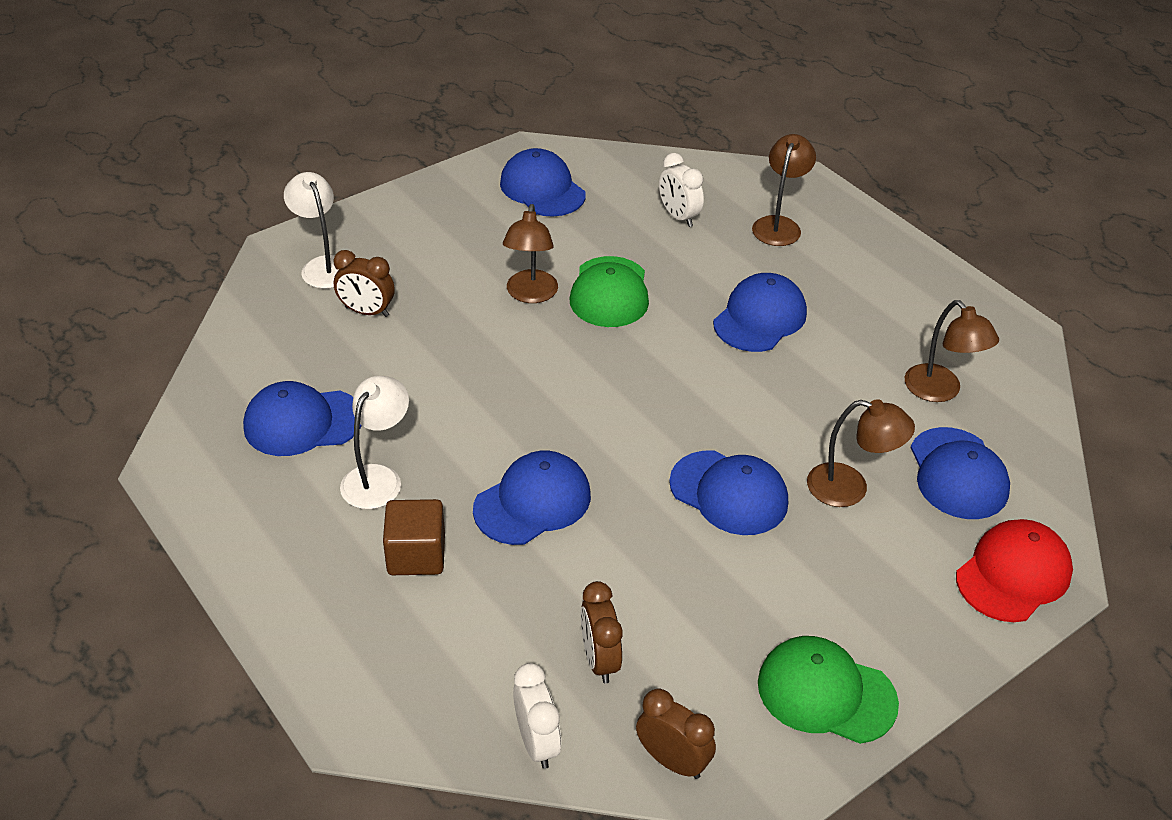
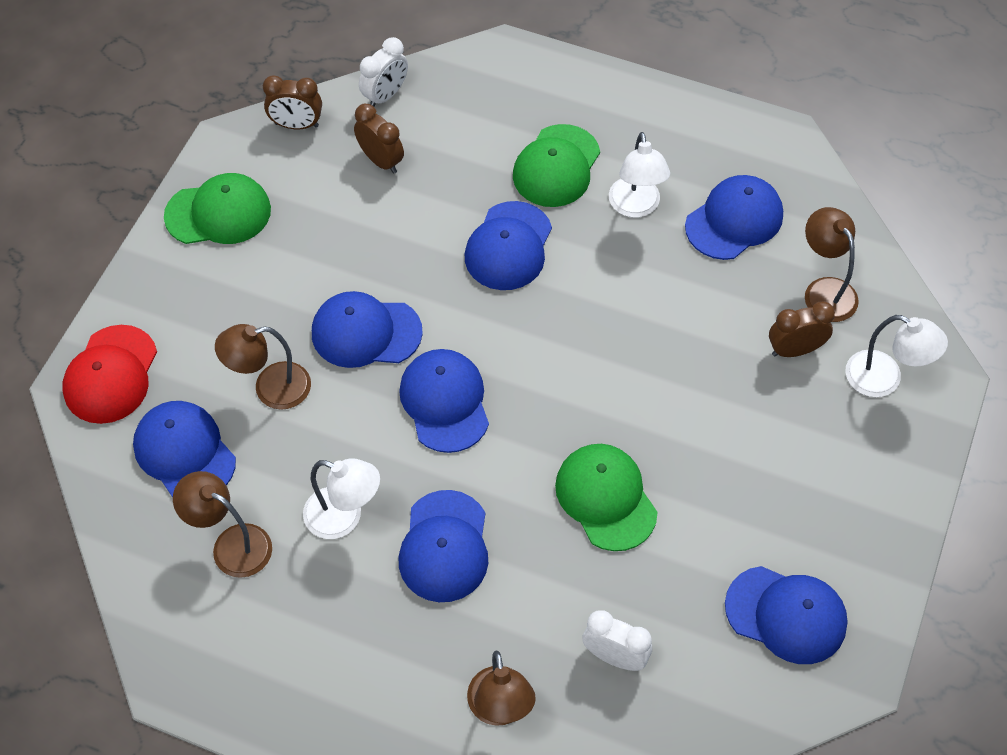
camera: 150 degrees right, 15 degrees up
brown cube [383,499,445,575] -> green cap [513,124,600,207]
brown lamp [503,204,558,303] -> brown lamp moved to [805,207,859,322]
white clock [513,663,561,769] -> white clock turned 90 degrees counterclockwise [359,37,408,106]
none -> white lamp [303,459,380,539]
none -> blue cap [399,349,489,453]

